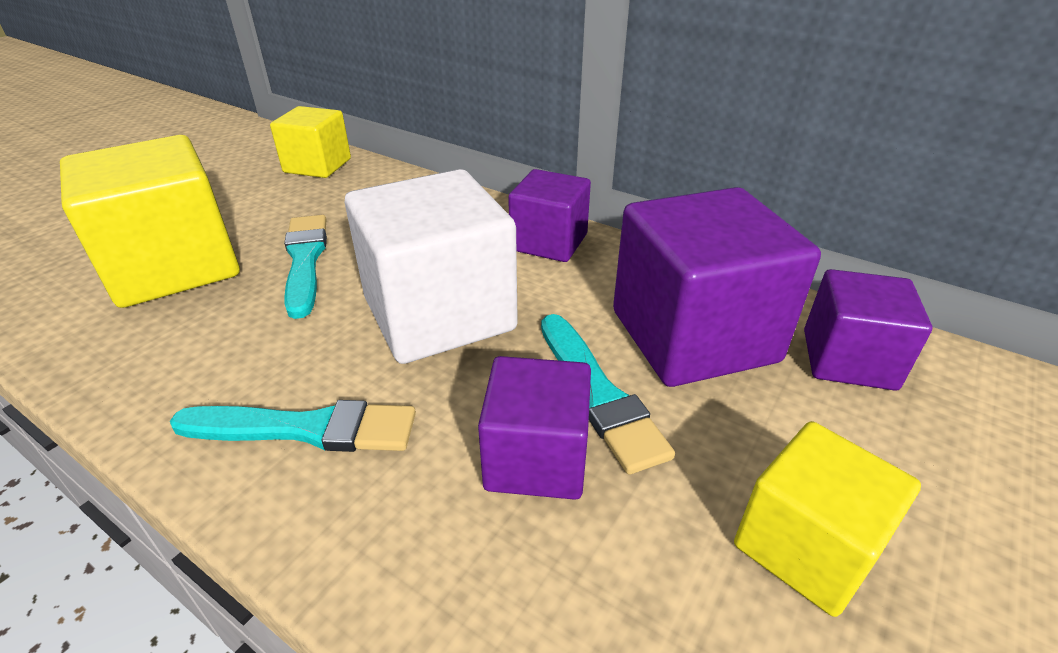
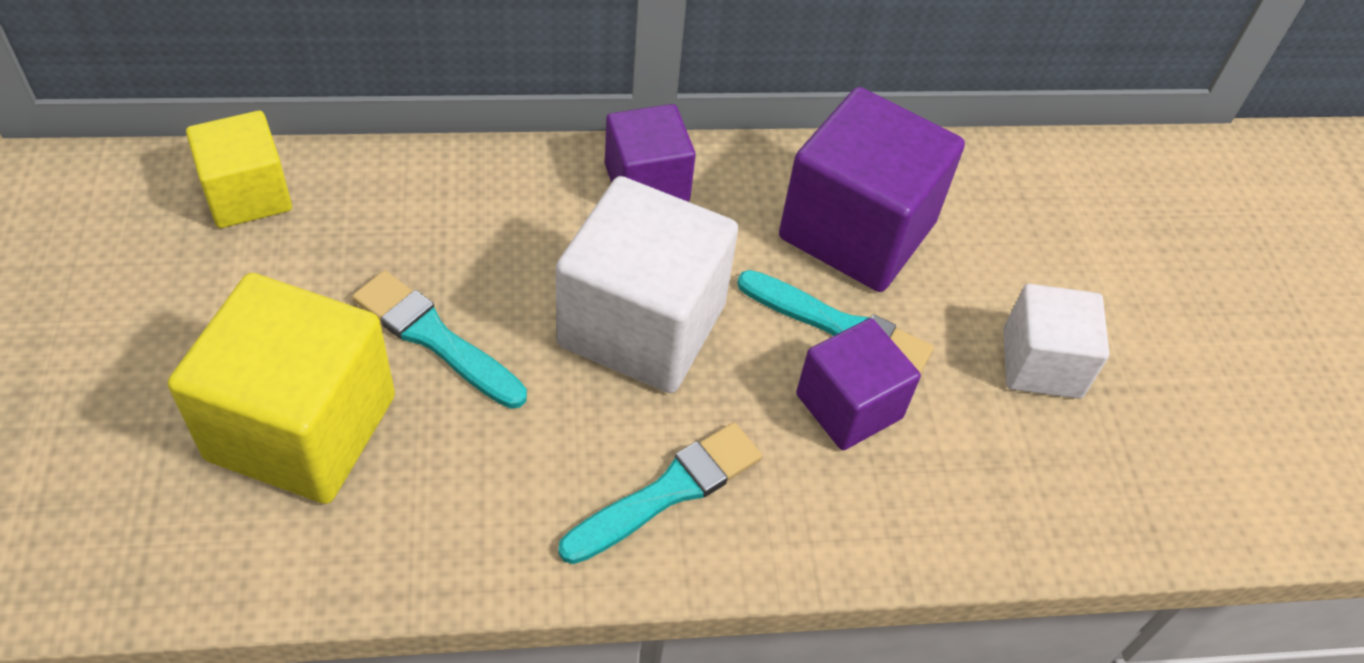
camera: 45 degrees left, 15 degrees up
yellow cube [734,421,921,617] -> white cube [1003,284,1109,399]
purple cube [804,269,932,391] -> none

